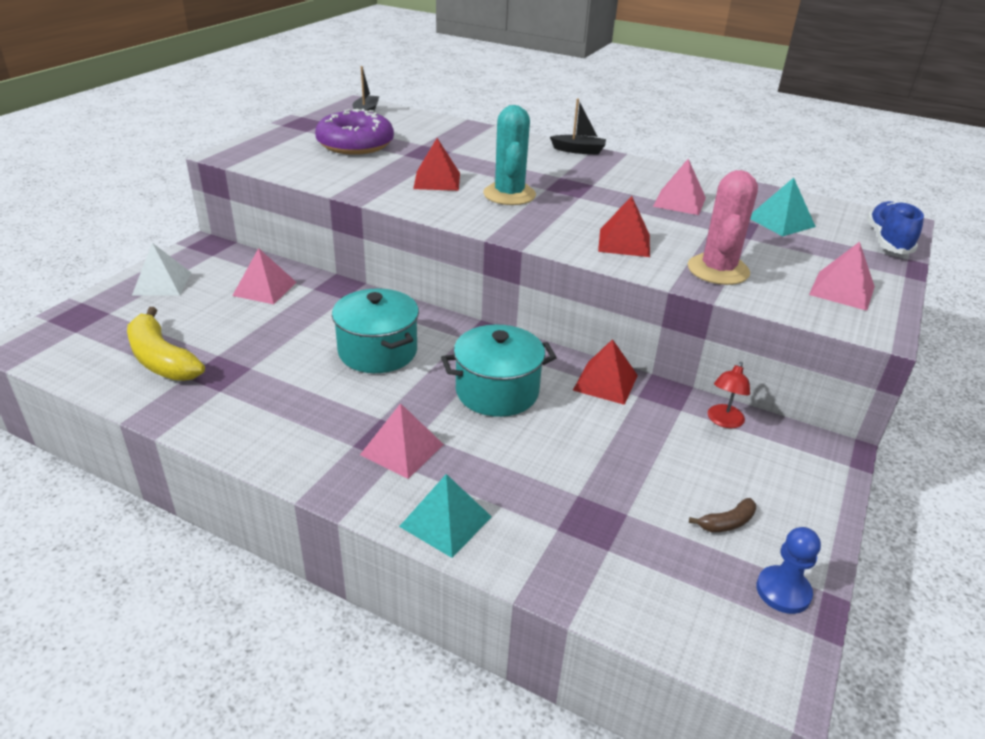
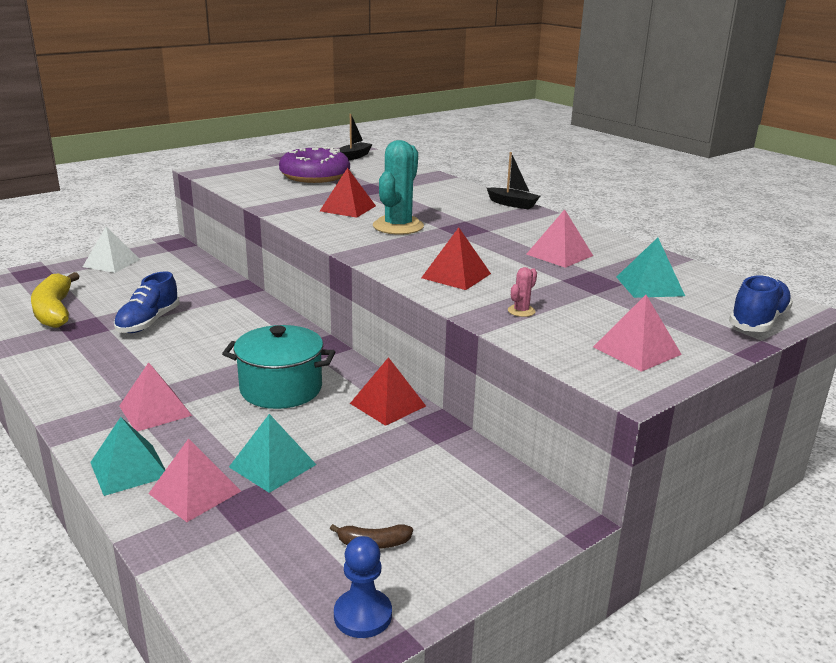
camera: 25 degrees right, 10 degrees down
pink pyramid [232,248,296,304] -> pink pyramid moved to [148,438,241,522]
turquoise pot [332,289,419,373] -> none
pink cactus [688,170,758,285] -> pink cactus [508,267,537,317], size x0.43
red lamp [708,362,750,428] -> none
none -> blue shoe [114,271,180,333]
none -> turquoise pyramid [229,414,317,493]

